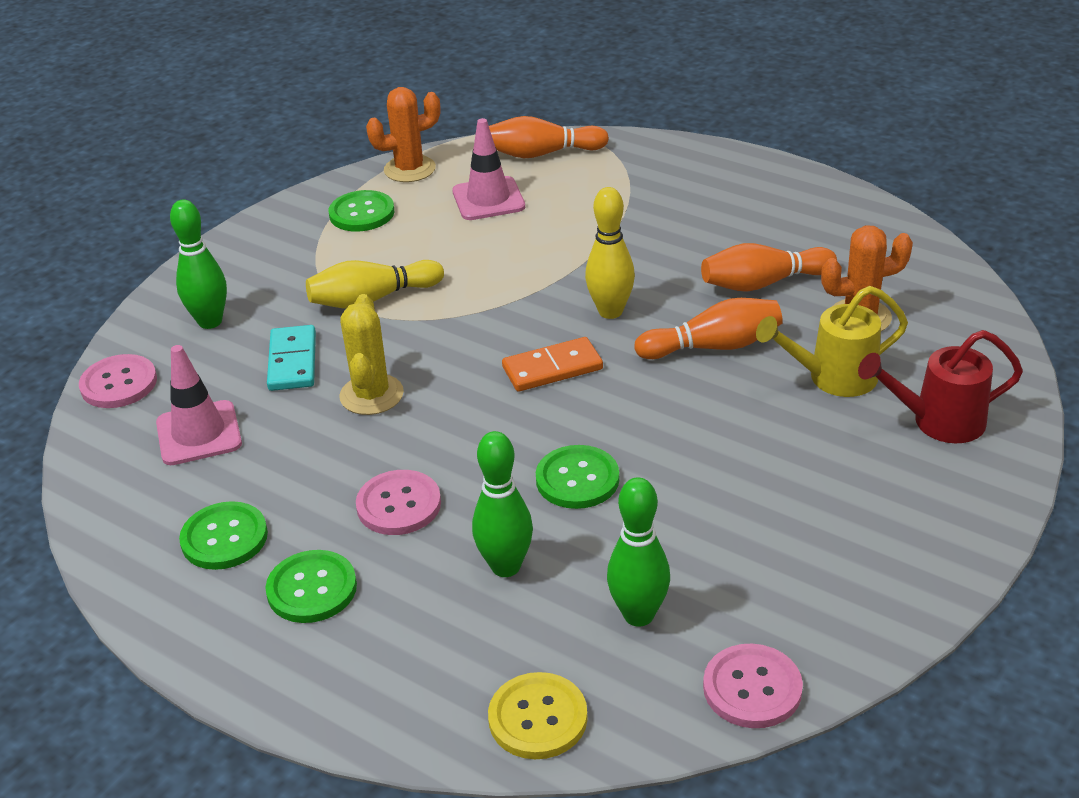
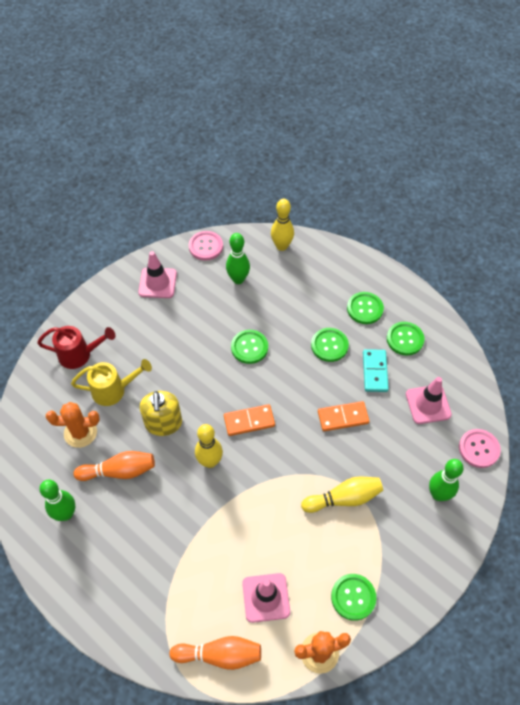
camera: 175 degrees left, 20 degrees up
turquoise domino [267,325,316,391] -> turquoise domino moved to [363,349,389,392]
yellow cactus [339,294,404,415] -> orange domino [318,401,369,431]
pink button [356,470,441,535] -> green button [311,328,349,362]
green bowling pin [472,431,533,577] -> green bowling pin moved to [40,480,75,521]
yellow button [488,672,588,759] -> yellow bowling pin [271,199,294,251]
orange bowling pin [634,298,783,359] -> yellow soap dispenser [140,391,182,436]
none -> pink traffic cone [138,251,177,298]

